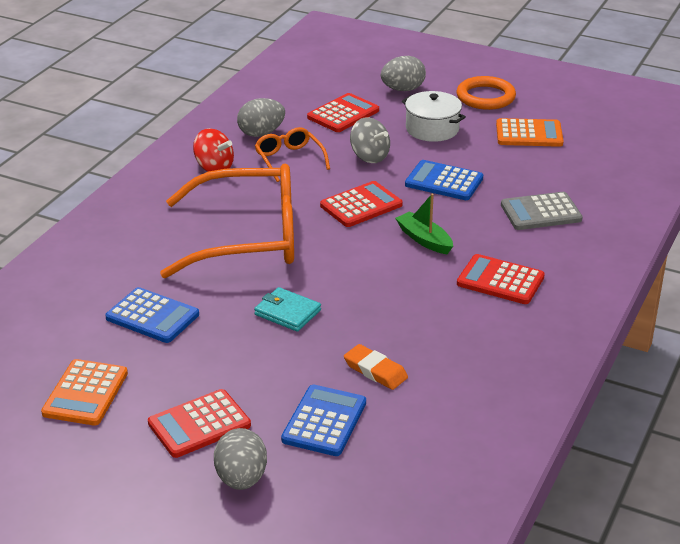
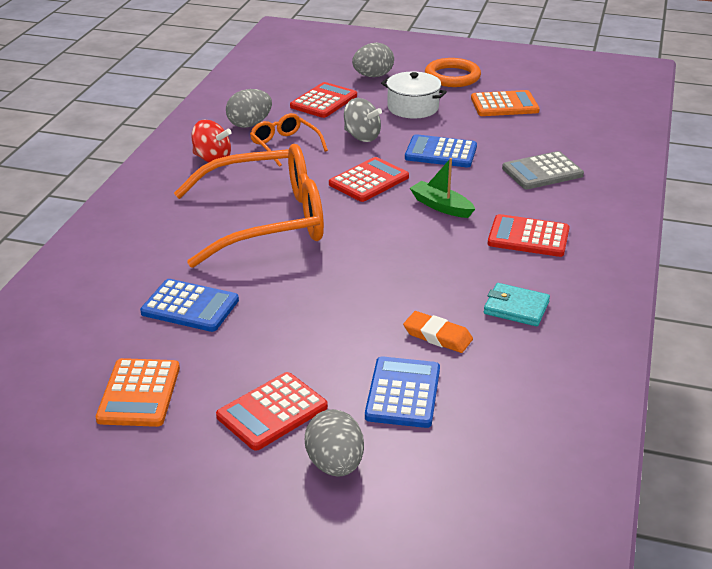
camera: 10 degrees left, 0 degrees up
turquoise wallet [254,287,321,332] -> turquoise wallet moved to [484,283,550,326]

